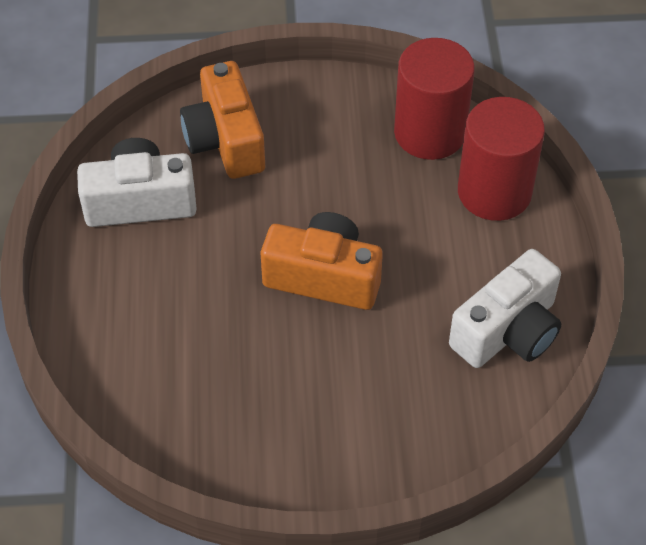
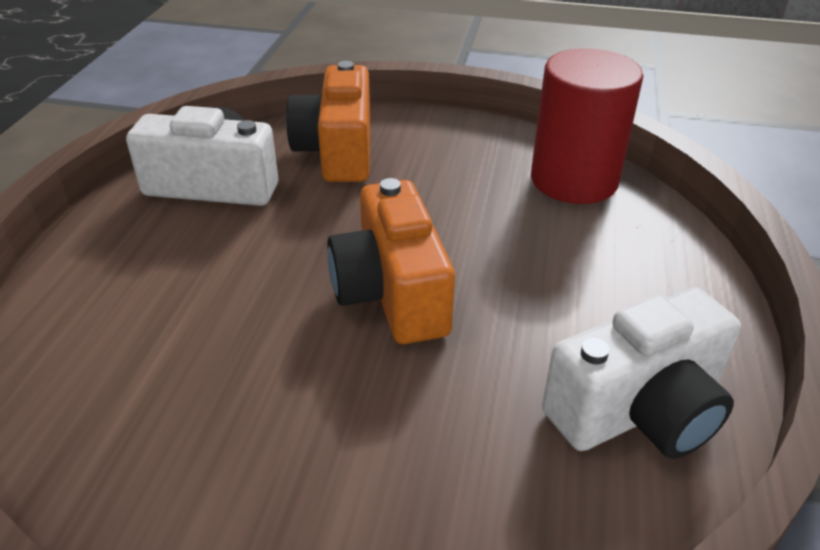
camera: 15 degrees right, 15 degrees down
orange camera [261,212,383,310] -> orange camera turned 135 degrees counterclockwise [327,178,455,344]
red cylinder [458,97,545,221] -> none

